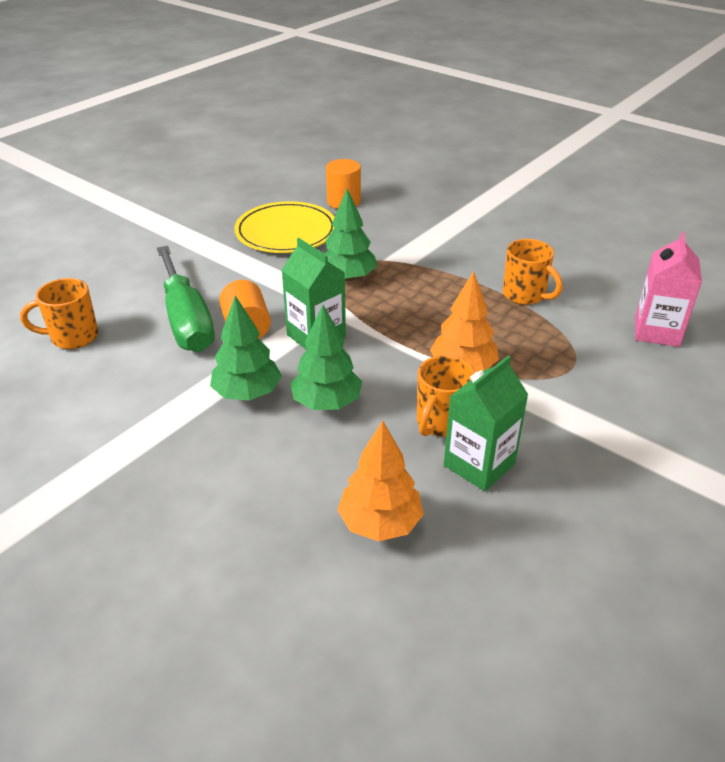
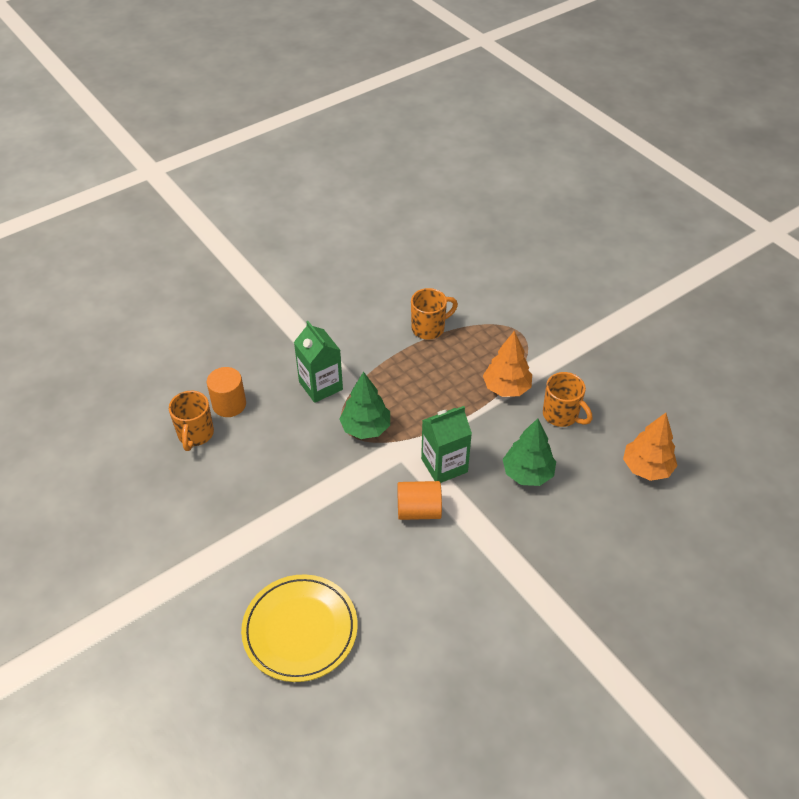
camera: 75 degrees left, 10 degrees up
orange mug [20,278,98,349] -> orange mug moved to [169,391,214,451]
green screwdriver [157,246,215,352] -> none
green tree [210,296,282,401] -> none
yellow plate [234,201,335,253] -> yellow plate moved to [241,574,358,682]
green carton [444,356,528,491] -> green carton moved to [294,321,343,403]
pink carton [635,232,702,347] -> none

